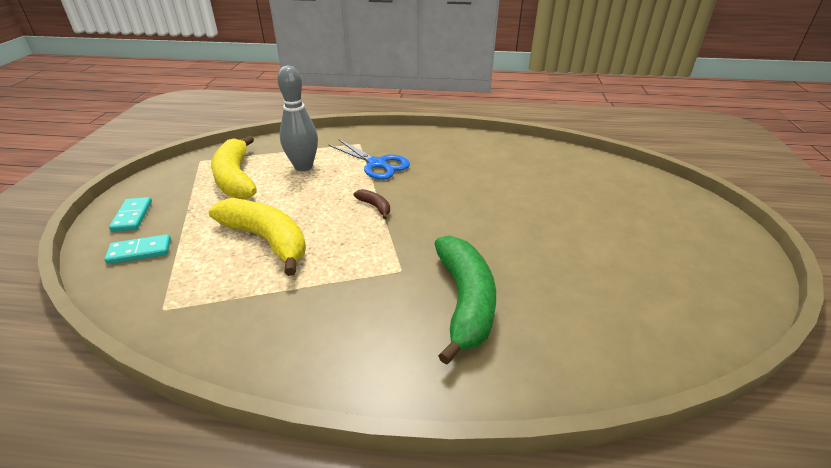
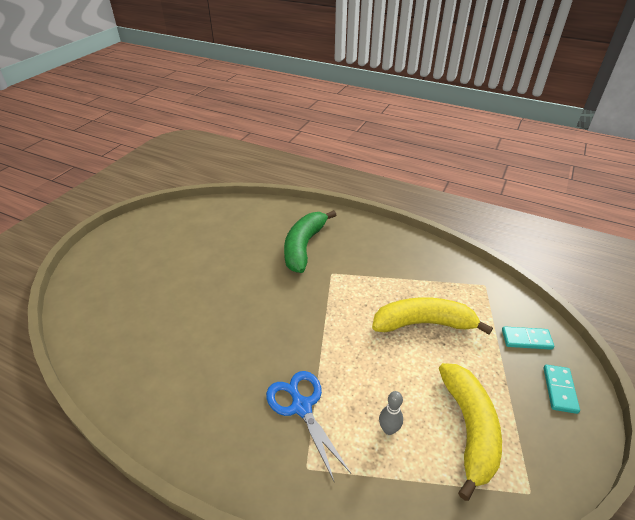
camera: 160 degrees left, 5 degrees up
yellow banana [209,198,306,276] -> yellow banana turned 120 degrees clockwise [372,297,493,335]
grey bowling pin [277,65,318,171] -> grey bowling pin [379,391,403,435], size x0.52
brown banana [354,189,390,219] -> none

